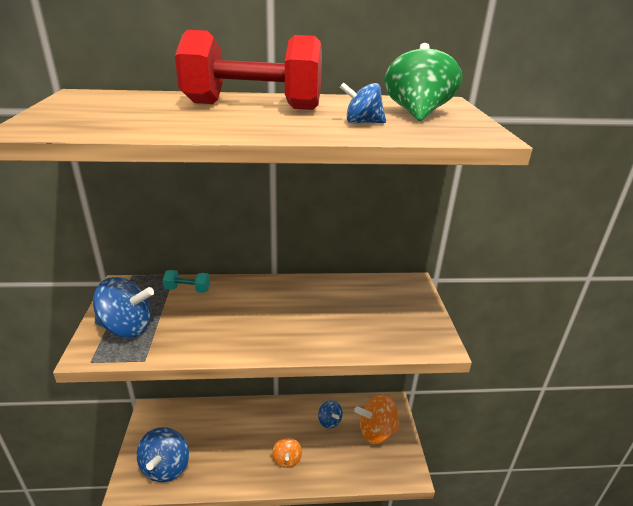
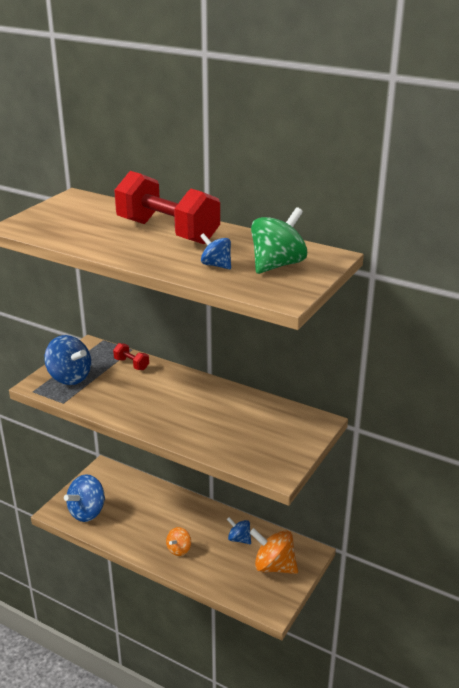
camera: 35 degrees right, 0 degrees up
turquoise dumbbell [163,270,210,293] -> red dumbbell [113,343,149,370]
blue spinning top [318,400,343,428] -> blue spinning top turned 120 degrees clockwise [227,517,251,544]

